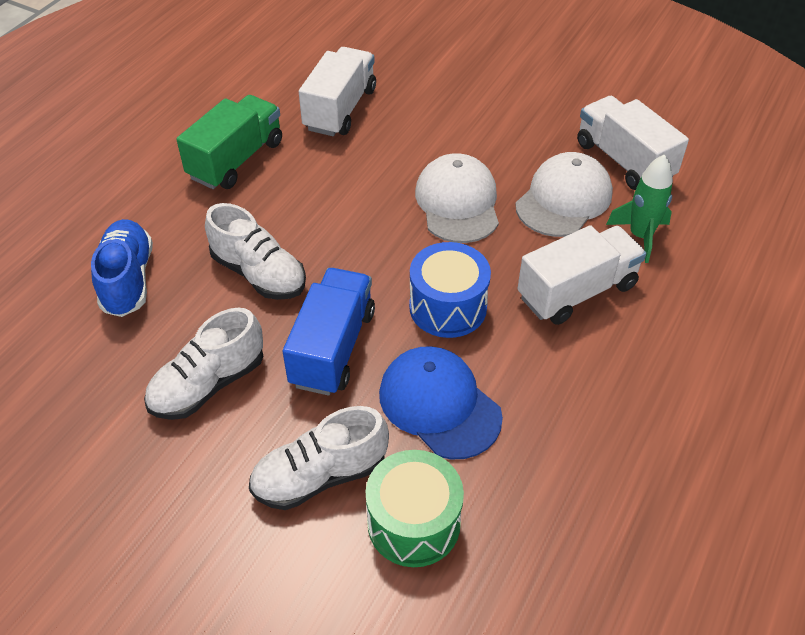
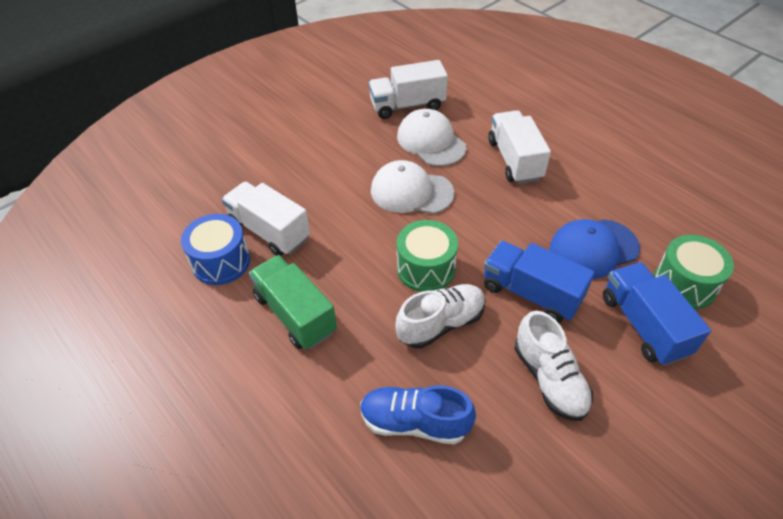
camera: 70 degrees left, 0 degrees up
white shoe [249,406,389,510] -> blue truck [603,262,711,366]
blue drum [409,242,491,338] -> blue drum moved to [181,214,250,285]
green rocket [606,154,673,263] -> none
none -> green drum [397,220,458,292]

